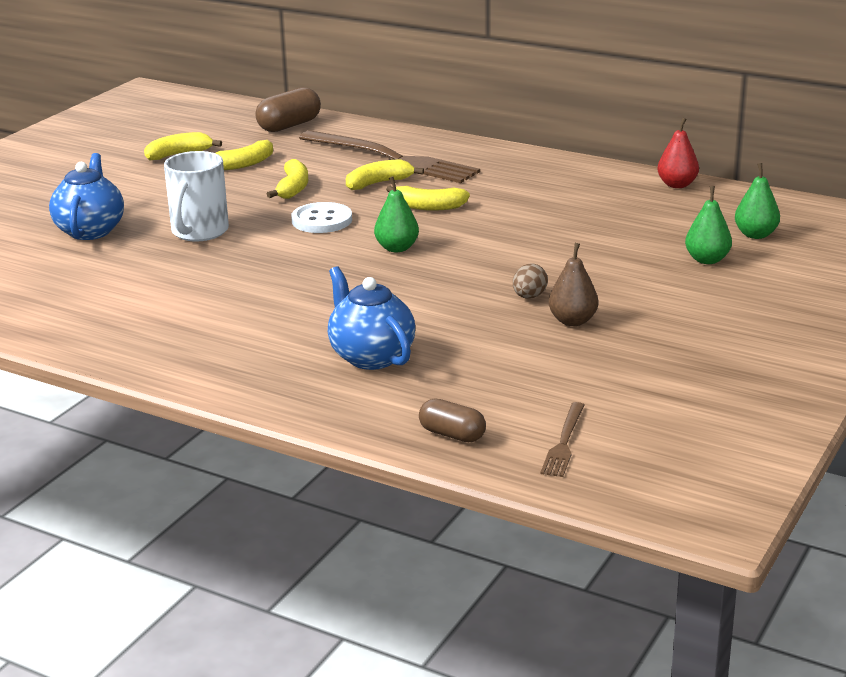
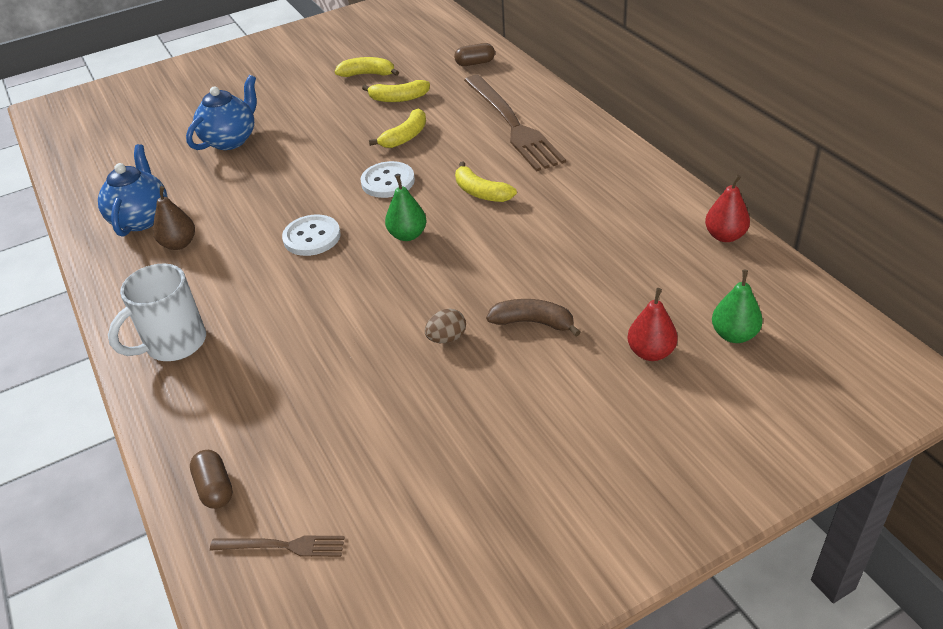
camera: 35 degrees right, 15 degrees up
white mug [164,151,229,242] -> white mug moved to [108,264,206,361]
brown capsule [255,87,321,132] -> brown capsule [454,43,495,66], size x0.64
blue teapot [328,266,415,370] -> blue teapot moved to [98,144,168,237]
yellow banana [346,159,424,190] -> none
brown fork [540,402,585,477] -> brown fork turned 135 degrees counterclockwise [210,536,345,557]
brown pear [548,243,598,326] -> brown pear moved to [153,186,195,250]
green pear [685,186,732,264] -> red pear [627,288,678,361]
none -> white button [282,215,341,256]
none -> brown banana [486,299,581,337]

